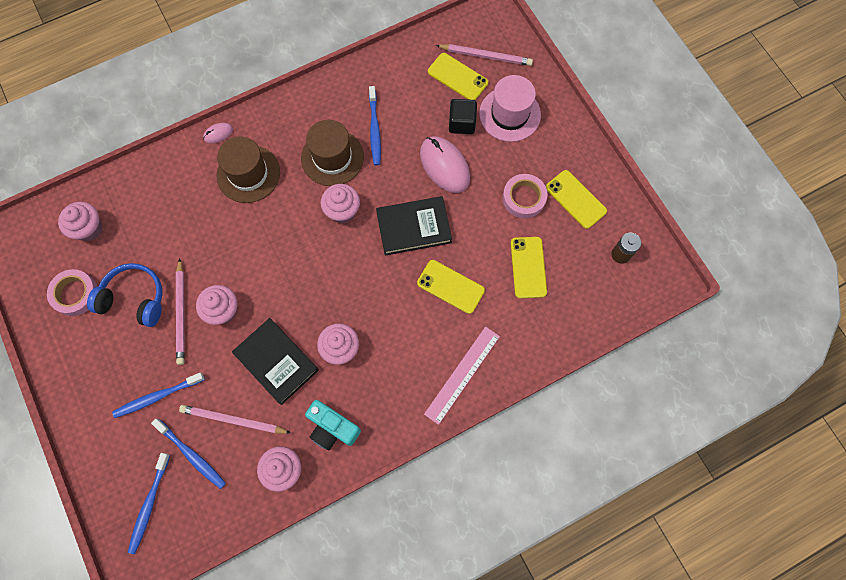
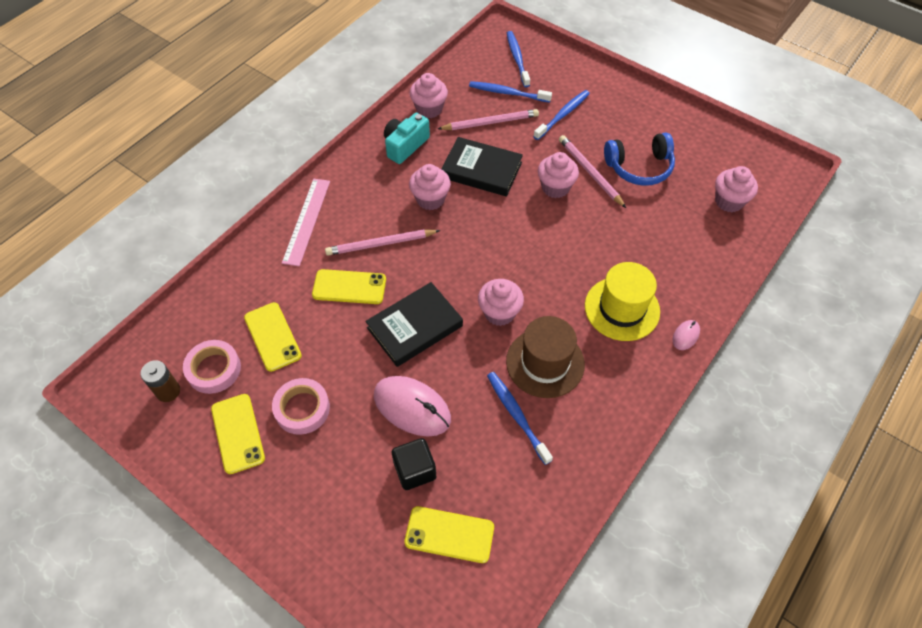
camera: 155 degrees right, 15 degrees down
pink tape [47,269,97,316] -> pink tape moved to [183,340,241,394]
brown hat [217,136,280,203] -> yellow hat [585,262,660,341]
turquoise camera [305,400,361,451] -> turquoise camera turned 60 degrees counterclockwise [384,113,430,164]
pink pencil [436,44,533,66] -> pink pencil moved to [325,229,440,256]
pink hat [479,75,541,142] -> none
yellow phone [546,170,607,229] -> yellow phone turned 45 degrees clockwise [211,394,265,474]

